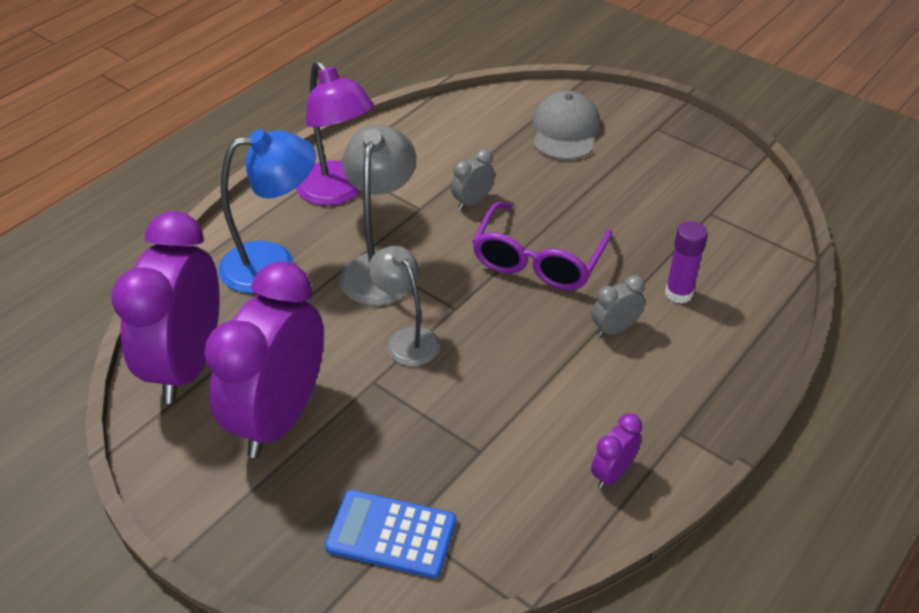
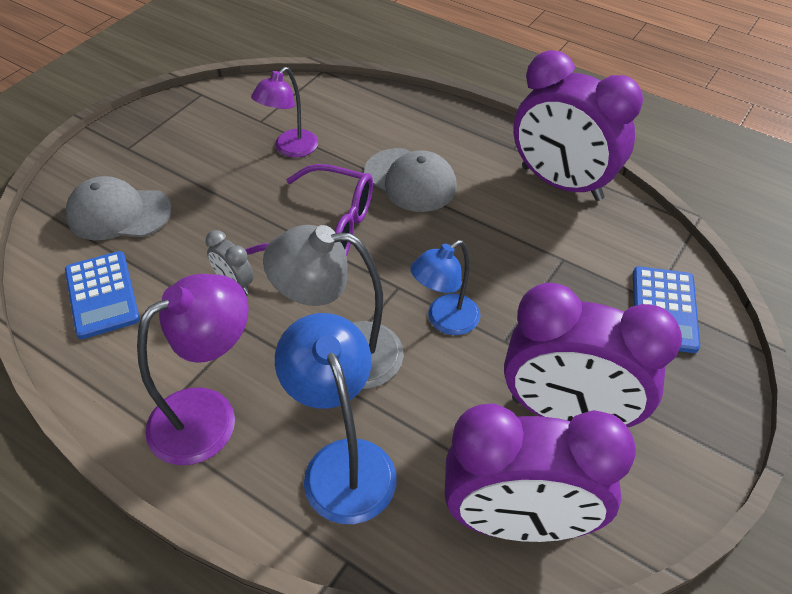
camera: 95 degrees left, 5 degrees up
grey lamp [369,246,440,366] -> blue lamp [410,240,480,335]
purple clock [591,413,642,489] -> purple clock [513,50,643,201], size x2.43
grey clock [592,275,645,337] -> grey cap [364,148,457,212]
purple glue stick [665,221,708,304] -> none
none -> blue calculator [65,251,140,339]
none -> purple lamp [251,67,318,157]

